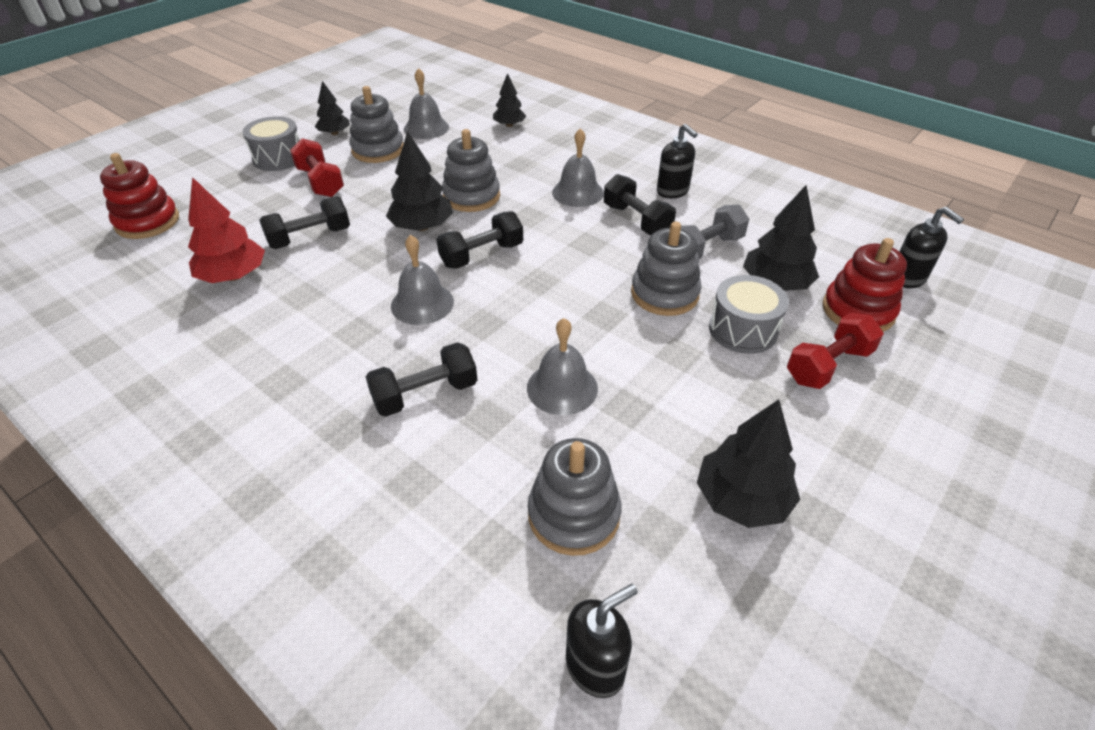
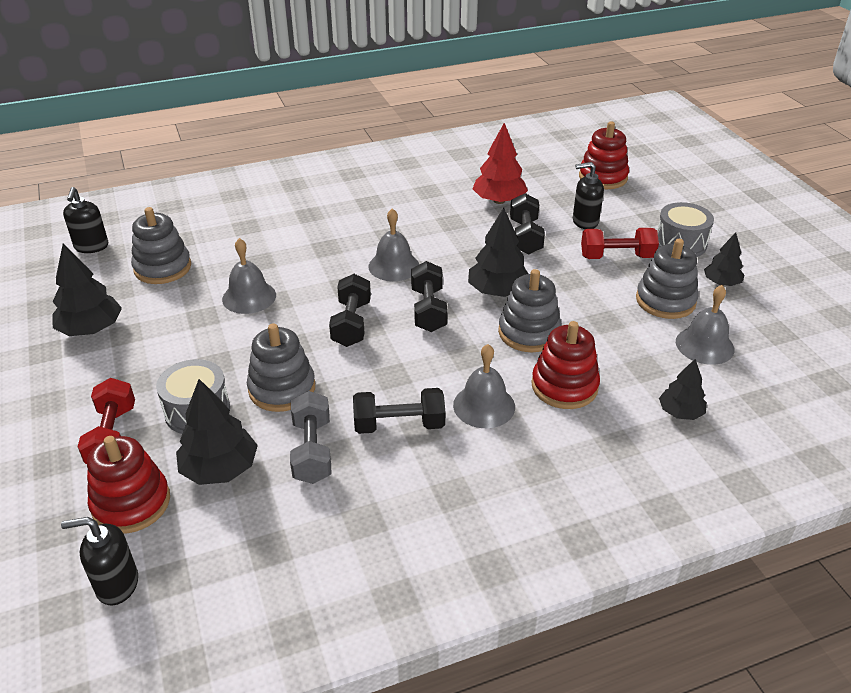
camera: 120 degrees right, 5 degrees down
black dumbbell [366,342,477,417] -> black dumbbell moved to [329,274,371,347]
black soap dispenser [657,124,698,198] -> black soap dispenser moved to [573,162,604,229]
none -> red stacking toy [531,321,600,409]

